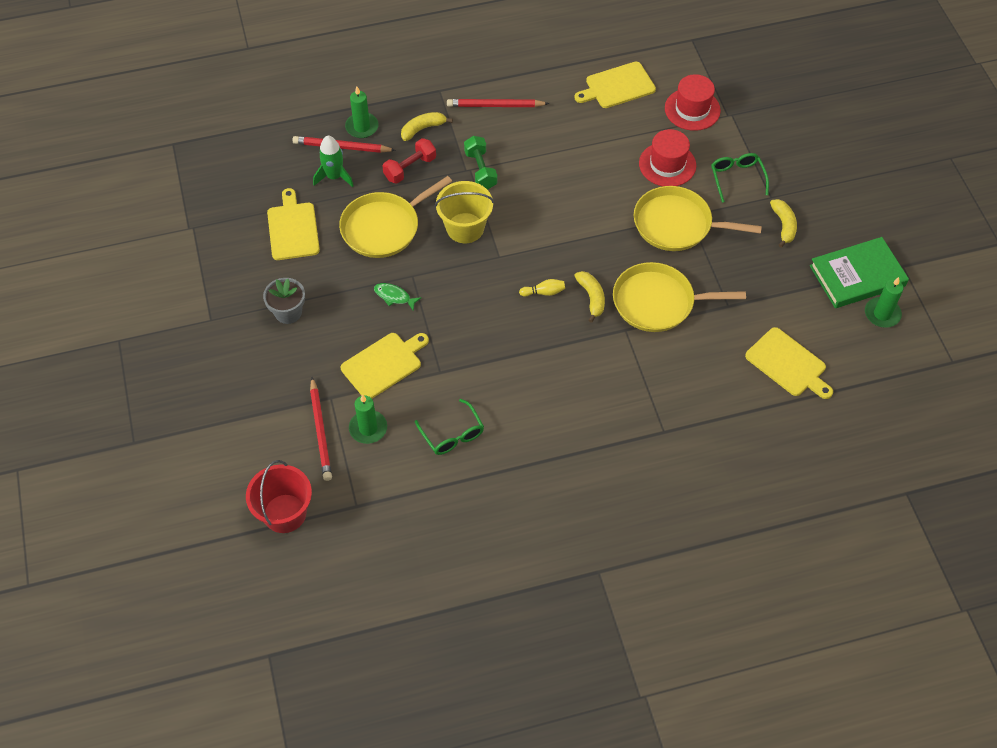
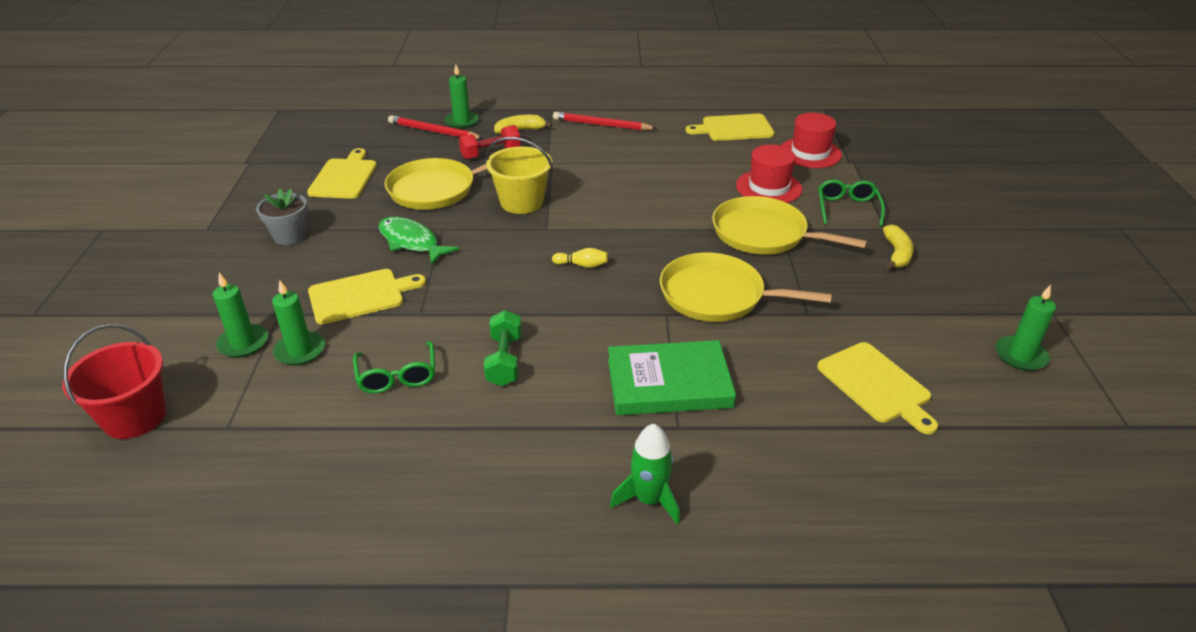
camera: 15 degrees right, 20 degrees down
red pencil [310,377,332,481] -> green candle [213,273,268,358]
green rocket [313,136,354,187] -> green rocket moved to [610,424,680,525]
green fish [374,283,422,310] -> green fish [379,217,459,265], size x1.68
green dumbbell [464,136,497,189] -> green dumbbell moved to [484,310,522,386]
yellow banana [574,271,605,323] -> none
green book [810,237,909,308] -> green book moved to [608,340,736,415]

